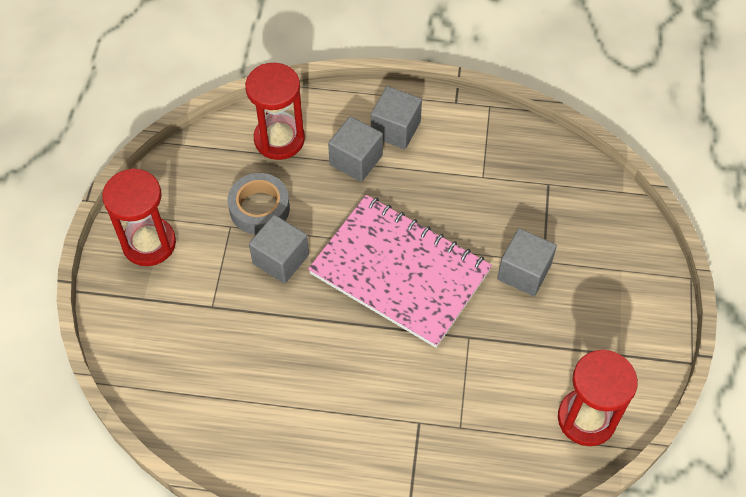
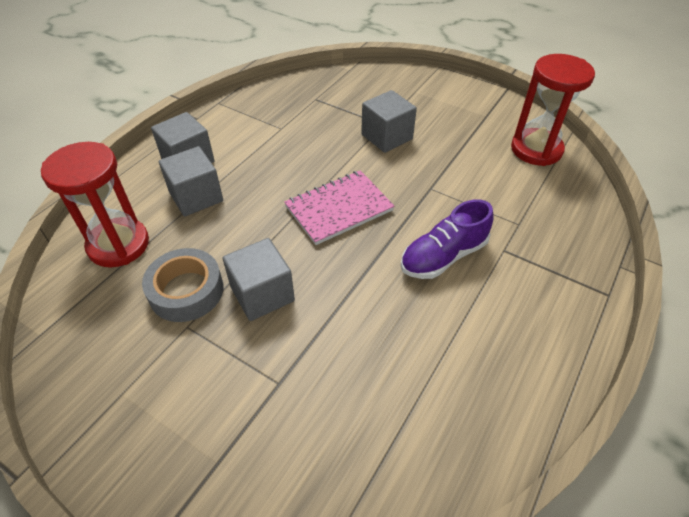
camera: 65 degrees left, 10 degrees down
red hourglass [102,168,176,266] -> none
pink notebook [308,195,492,348] -> pink notebook [284,170,395,245], size x0.58
none -> purple shoe [401,199,494,279]

